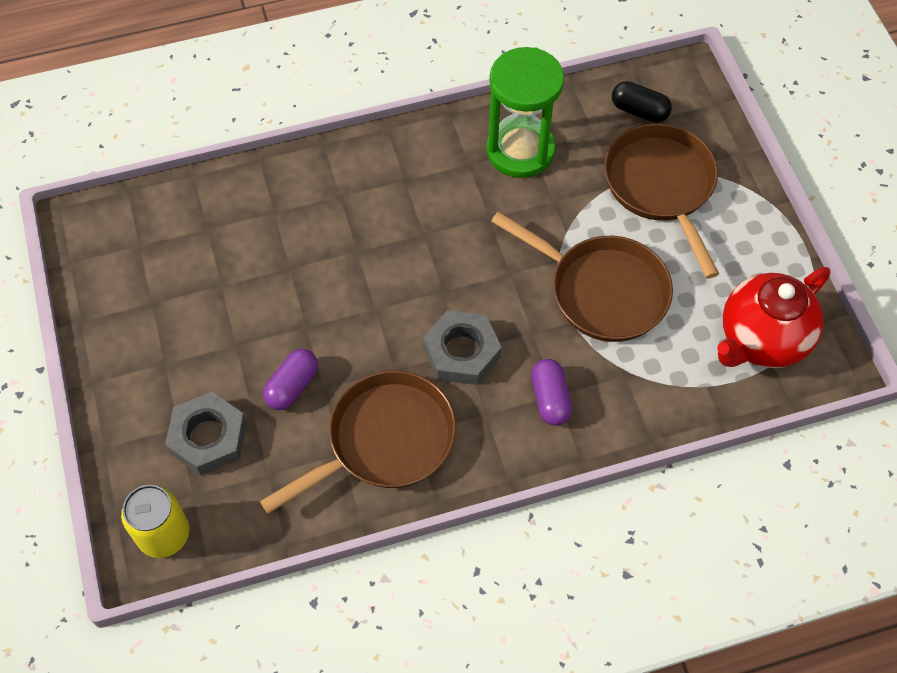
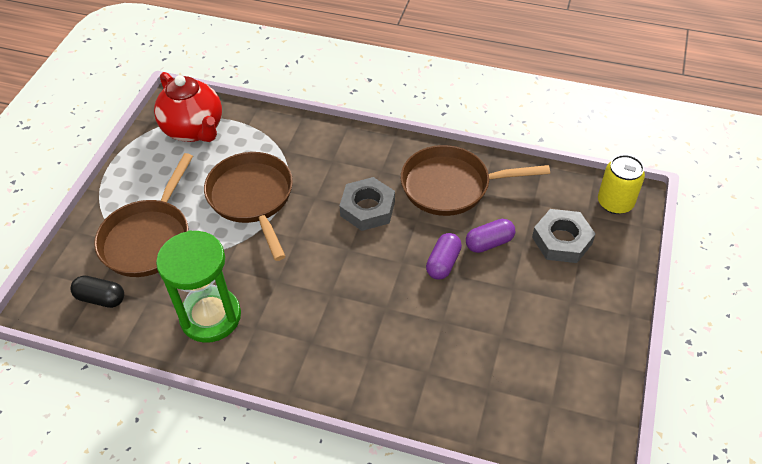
camera: 145 degrees left, 10 degrees down
purple capsule [531,359,572,425] -> purple capsule moved to [426,233,462,280]
black capsule [612,81,672,123] -> black capsule turned 45 degrees counterclockwise [70,275,124,308]
red teapot [717,267,830,368] -> red teapot turned 60 degrees clockwise [154,72,222,142]

